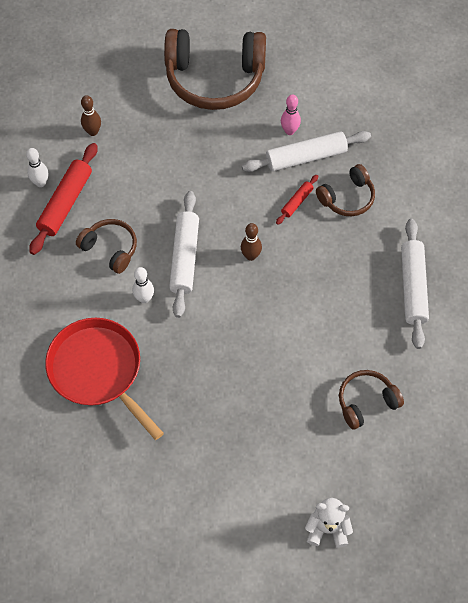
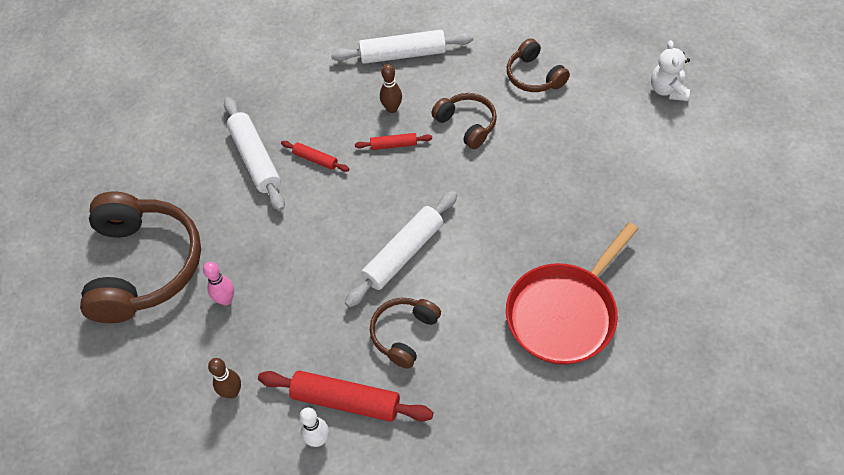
camera: 95 degrees left, 5 degrees down
white bowling pin [132,267,154,303] -> none
white rolling pin [169,191,199,318] -> white rolling pin turned 45 degrees counterclockwise [345,191,457,308]
brown bowling pin [241,223,262,261] -> brown bowling pin moved to [380,64,402,113]
pink bowling pin [281,94,301,135] -> pink bowling pin moved to [203,262,234,305]
brown headphones [316,164,375,216] -> brown headphones moved to [431,93,497,149]
none -> red rolling pin [355,133,432,150]

